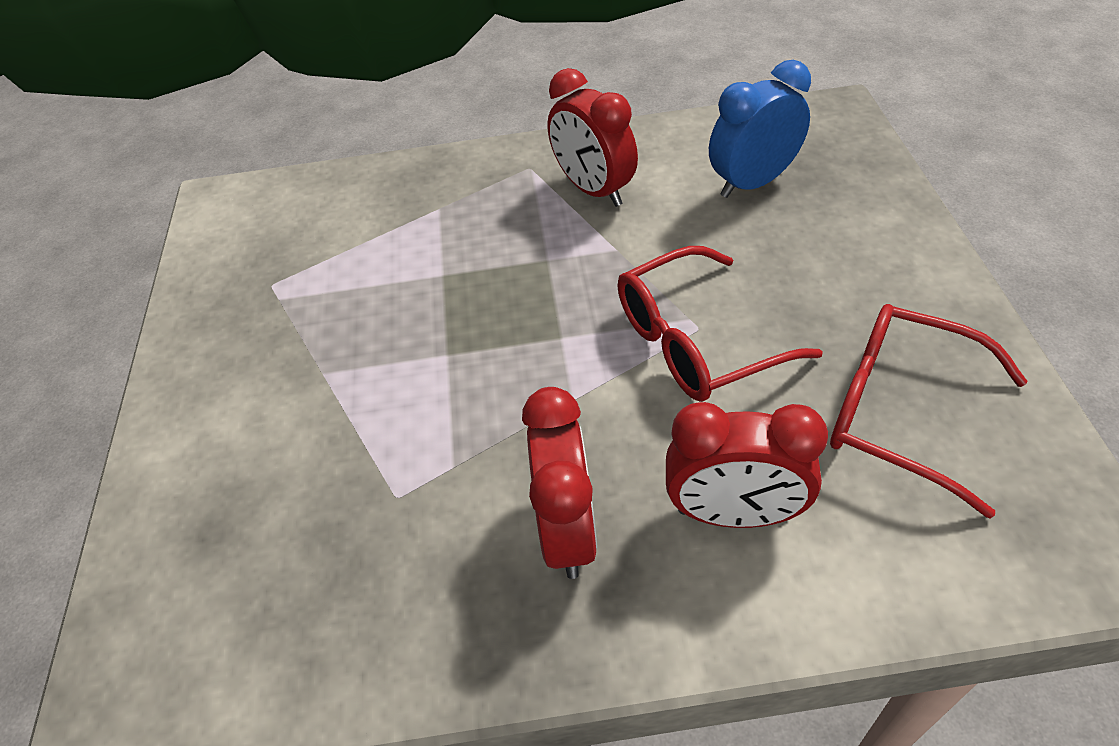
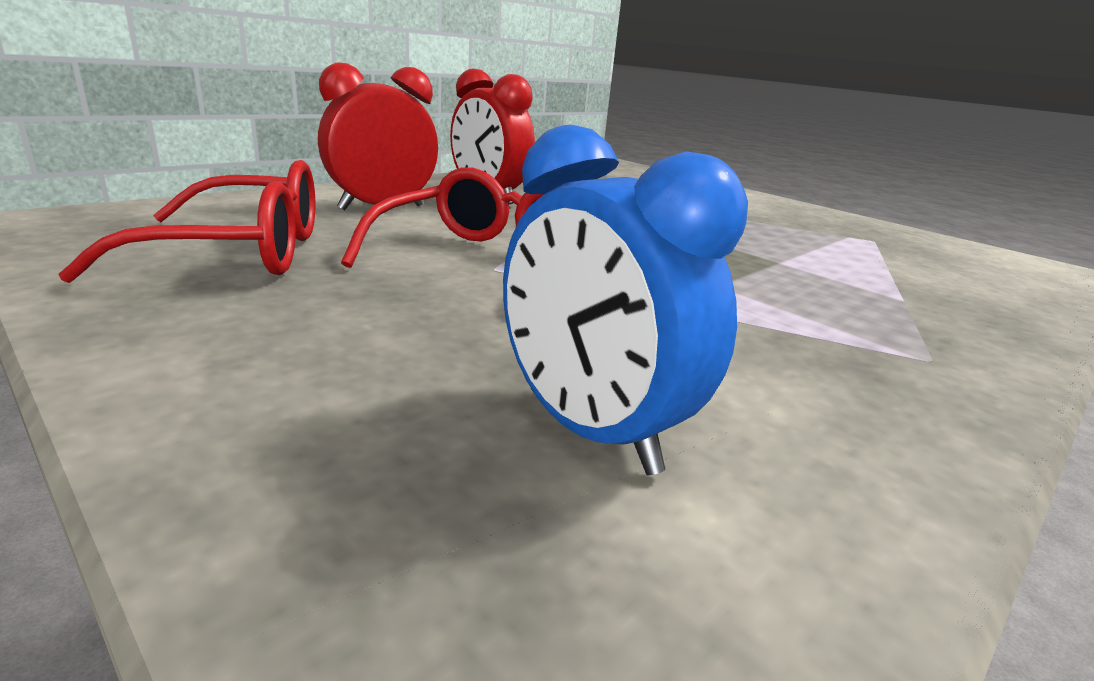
camera: 135 degrees right, 25 degrees down
red clock [547,68,638,207] -> none
blue clock [709,60,811,198] -> blue clock turned 120 degrees clockwise [503,125,748,475]

